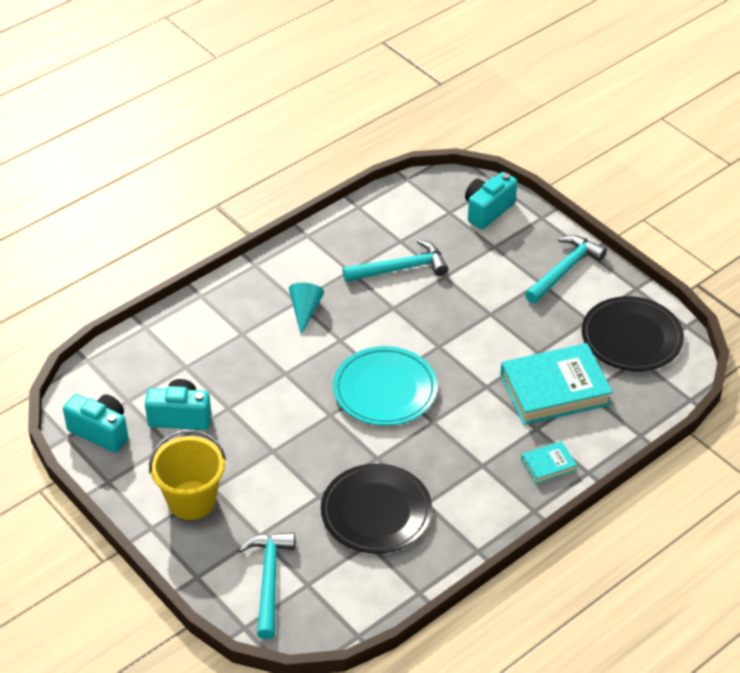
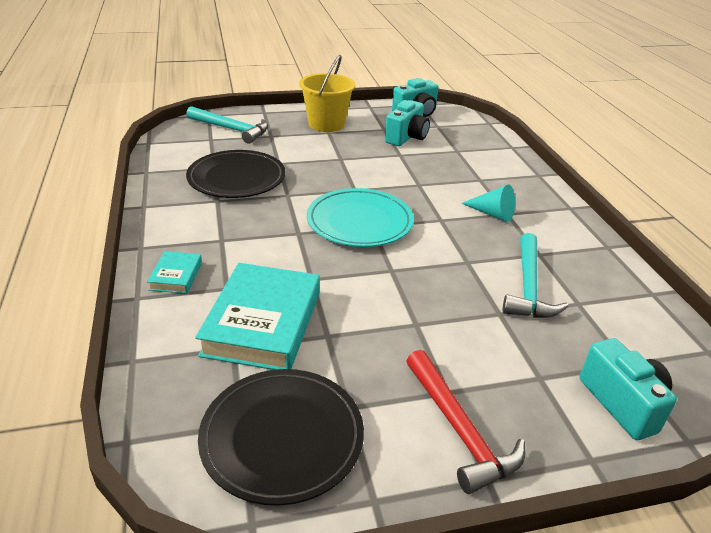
camera: 115 degrees right, 10 degrees down
turquoise hammer [525,235,607,304] -> red hammer [406,350,525,494]

